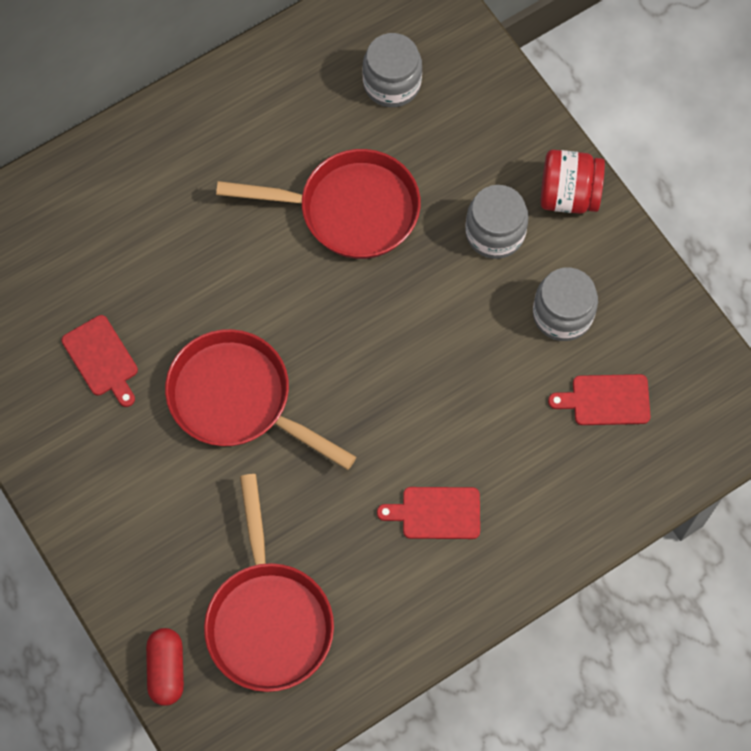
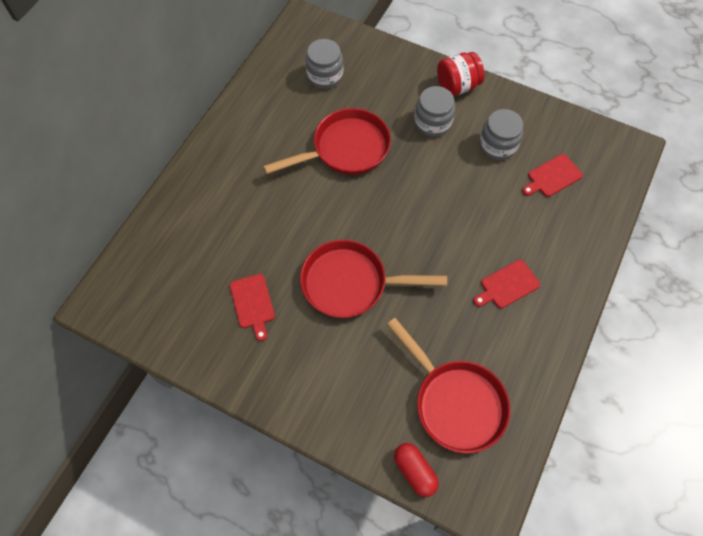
camera: 30 degrees left, 5 degrees down
red cutting board [62,315,138,407] -> red cutting board turned 45 degrees clockwise [230,274,275,341]

